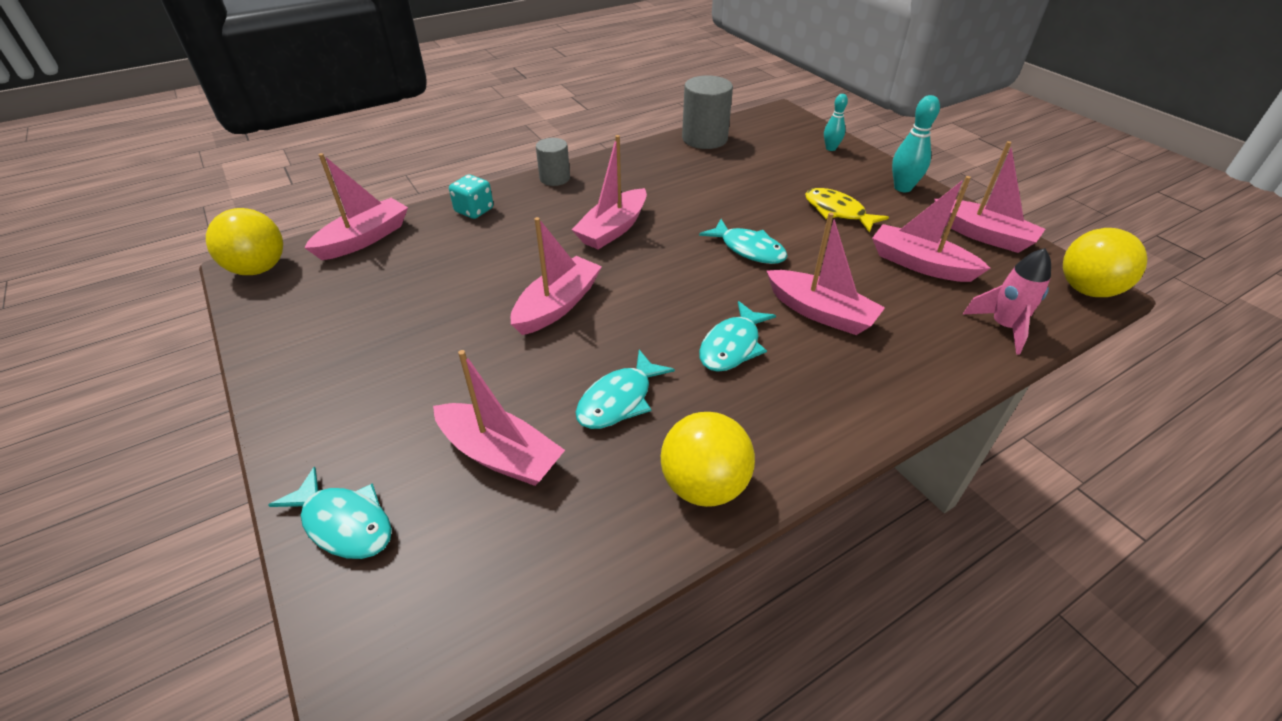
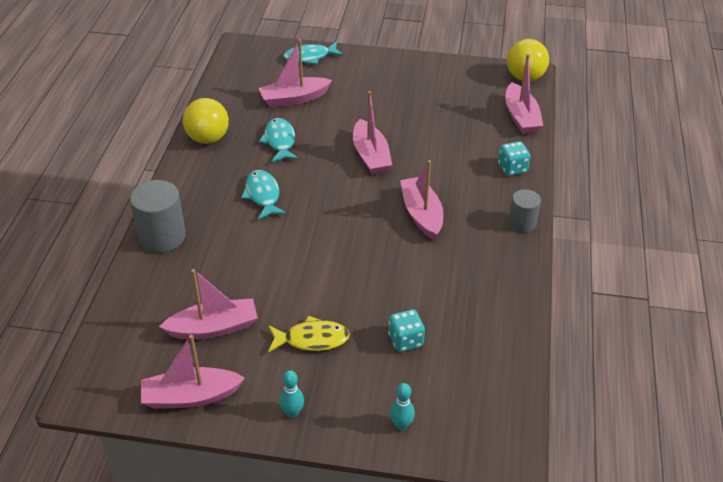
camera: 130 degrees right, 0 degrees up
grey cylinder [682,75,733,149] -> grey cylinder moved to [130,180,186,253]
turquoise fish [699,219,787,264] -> none
pink boat [767,212,885,335] -> none
turquoise bowling pin [892,95,940,192] -> turquoise bowling pin [280,370,304,418], size x0.65
pink rocket [963,248,1051,354] -> none
yellow ball [1063,228,1147,297] -> none
none -> turquoise dice [388,309,425,352]

